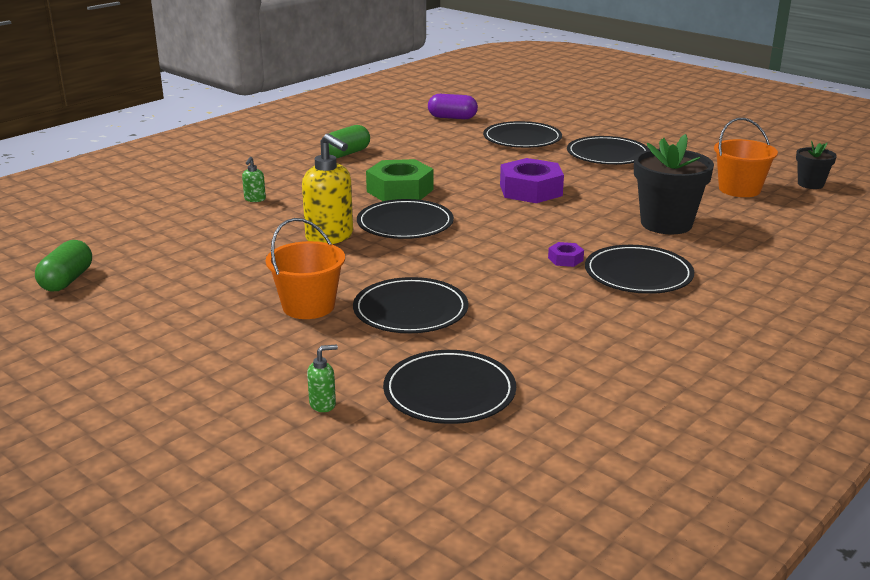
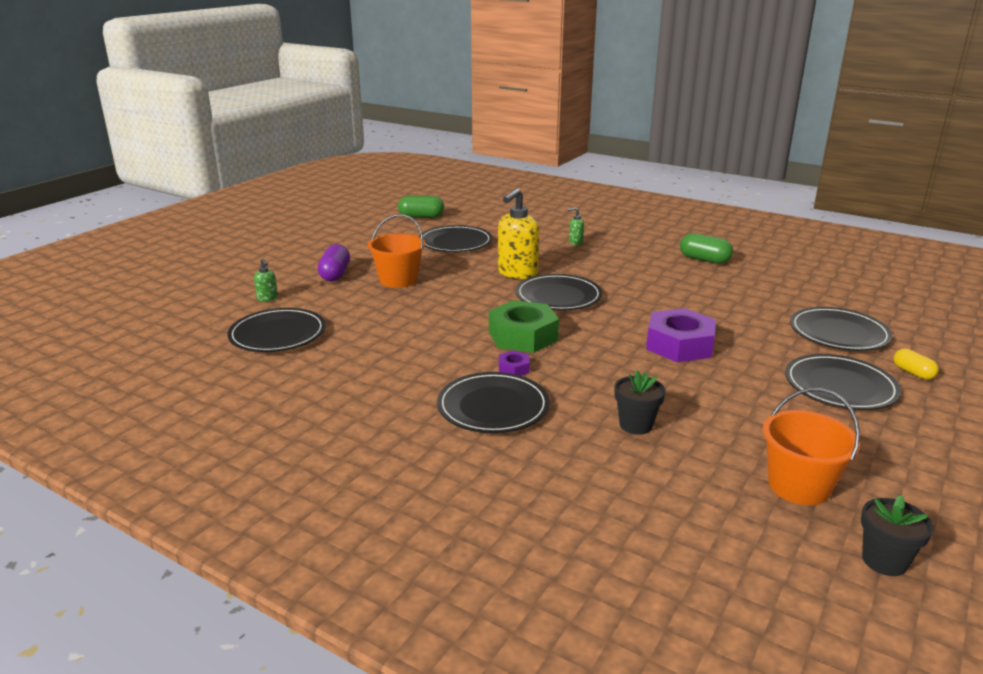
camera: 80 degrees right, 0 degrees up
black plate [353,277,468,333] -> black plate moved to [419,225,493,252]
green nut [366,159,433,201] -> green nut moved to [489,300,559,353]
purple capsule [428,94,478,119] -> purple capsule moved to [318,244,350,282]
black flower pot [634,134,714,235] -> black flower pot [614,370,666,435], size x0.54
none -> yellow capsule [893,349,939,380]

